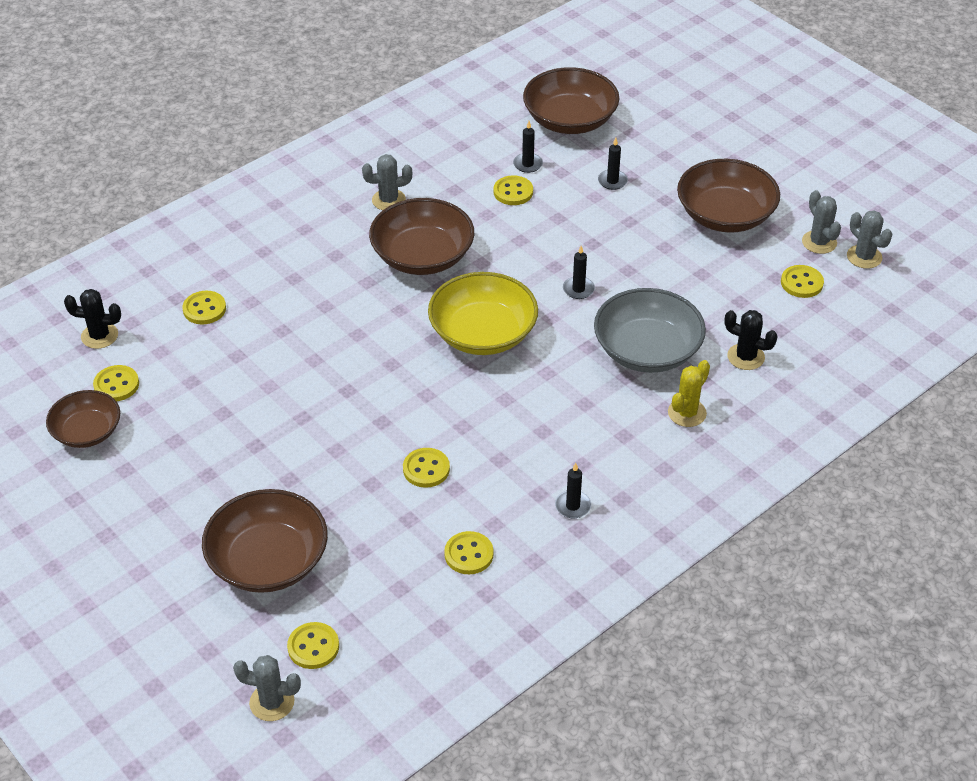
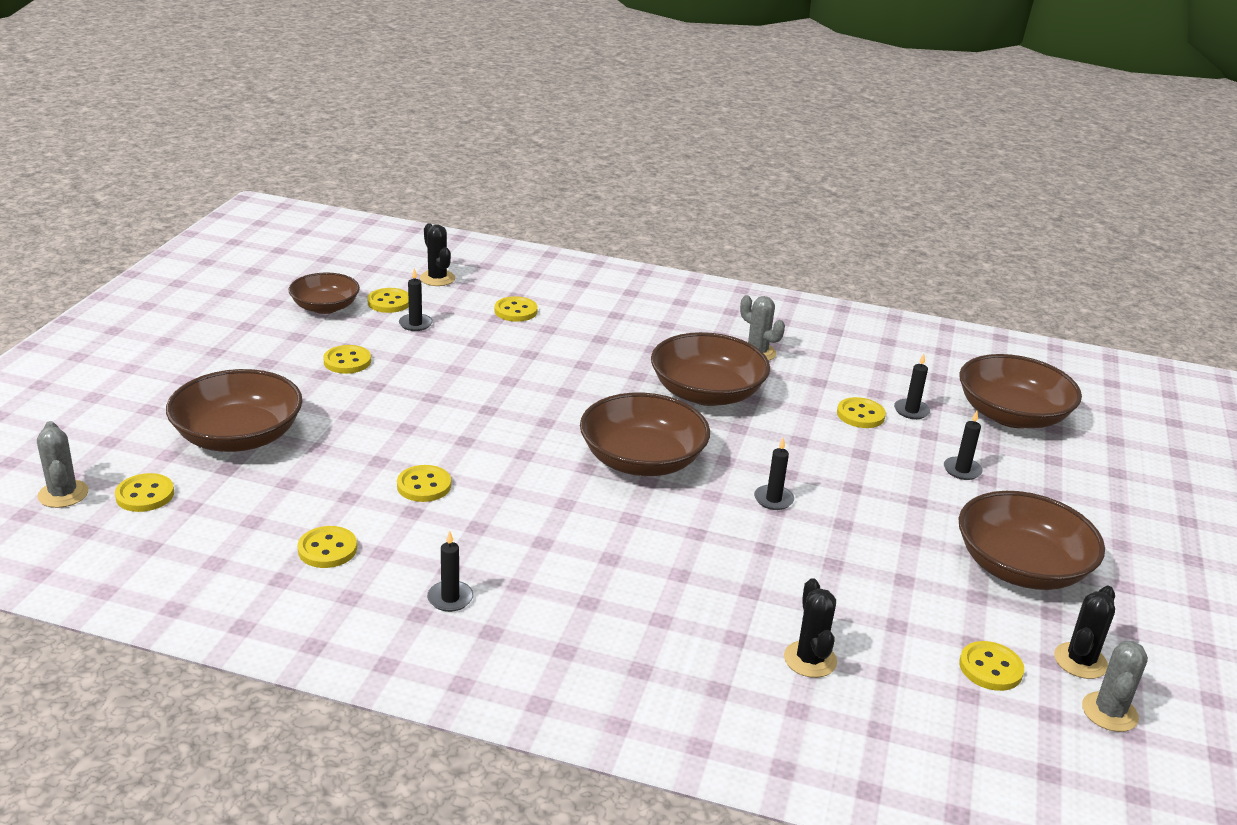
camera: 55 degrees right, 15 degrees down
yellow bowl [428,272,538,355] -> brown bowl [580,393,710,476]
grey bowl [594,288,706,373] -> none
yellow cactus [668,360,710,427] -> none
grey cactus [802,190,841,254] -> black cactus [1054,586,1115,679]
none -> yellow button [323,345,371,374]
none -> black candle [399,268,433,331]

